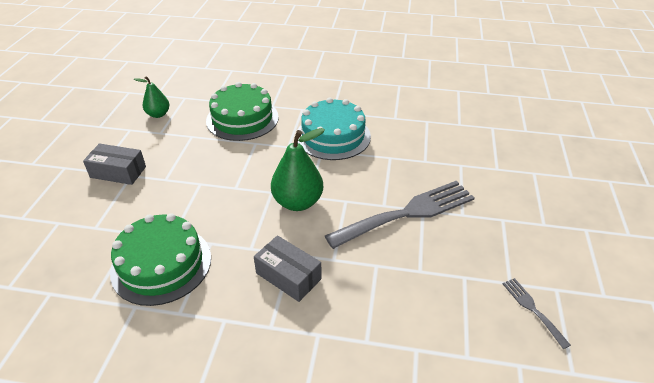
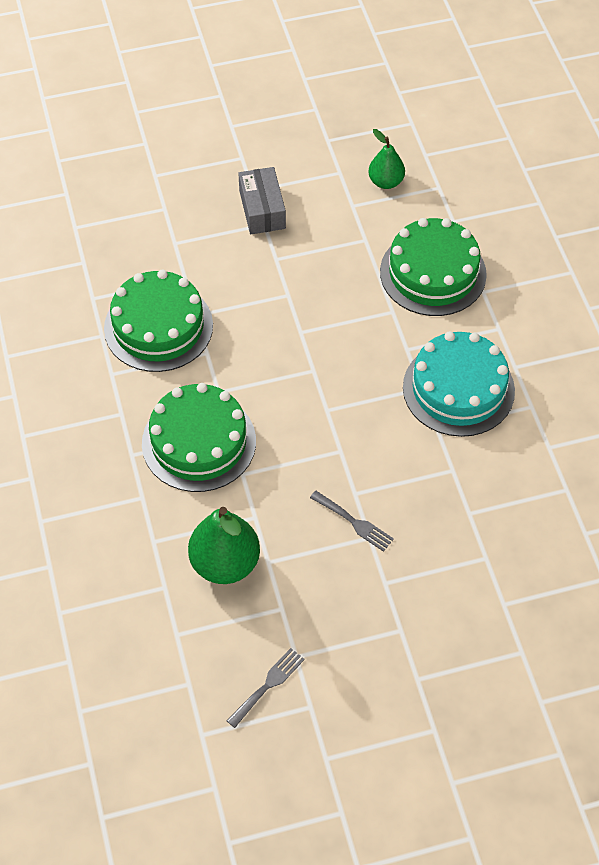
camera: 65 degrees right, 15 degrees up
grey box [254,235,322,302] -> green cake [142,383,256,492]
green pear [271,128,325,211] -> green pear moved to [188,507,260,584]
grey fork [325,181,474,249] -> grey fork [310,491,394,552], size x0.44

